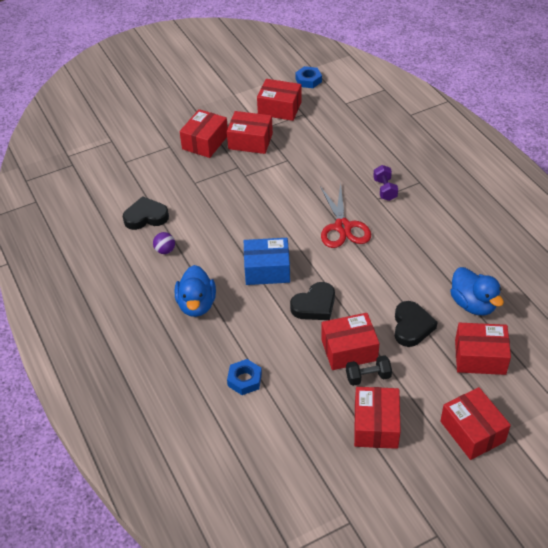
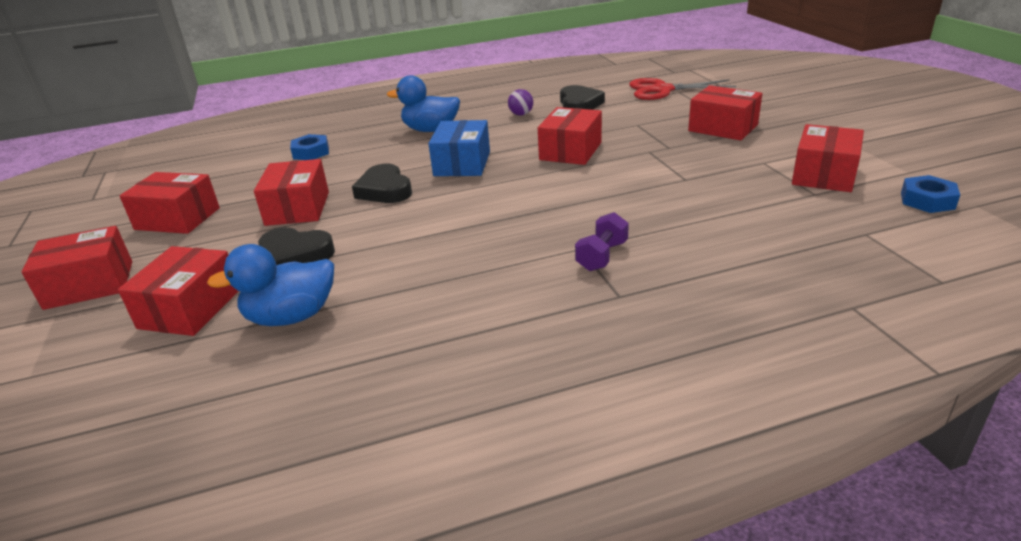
camera: 100 degrees right, 15 degrees down
red box [227,111,273,154] -> red box moved to [538,107,602,165]
red scissors [320,183,371,248] -> red scissors moved to [629,78,736,100]
black dumbbell [346,355,392,386] -> none
purple dumbbell [373,165,398,201] -> purple dumbbell turned 60 degrees counterclockwise [575,212,629,271]

